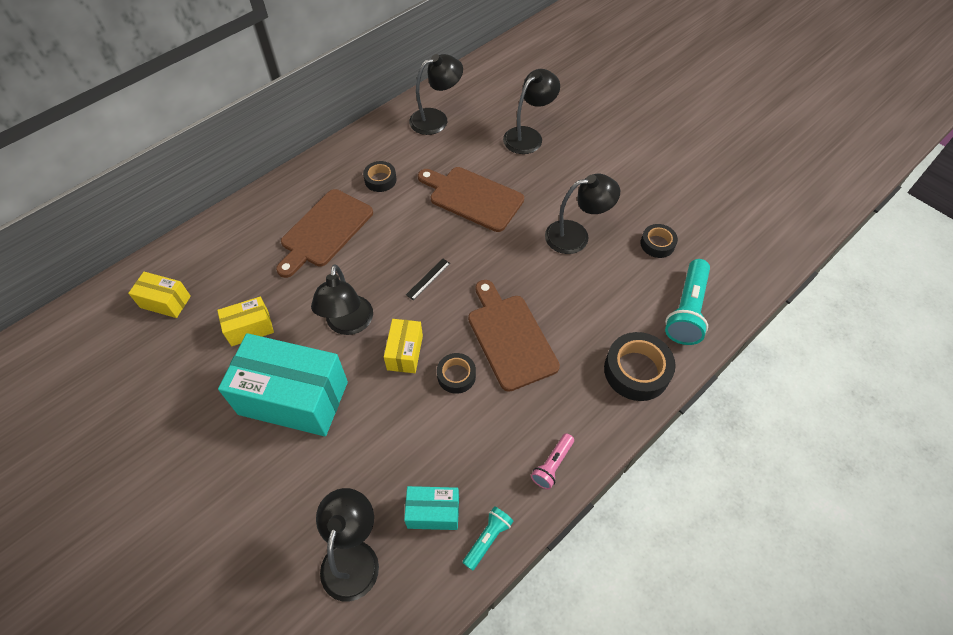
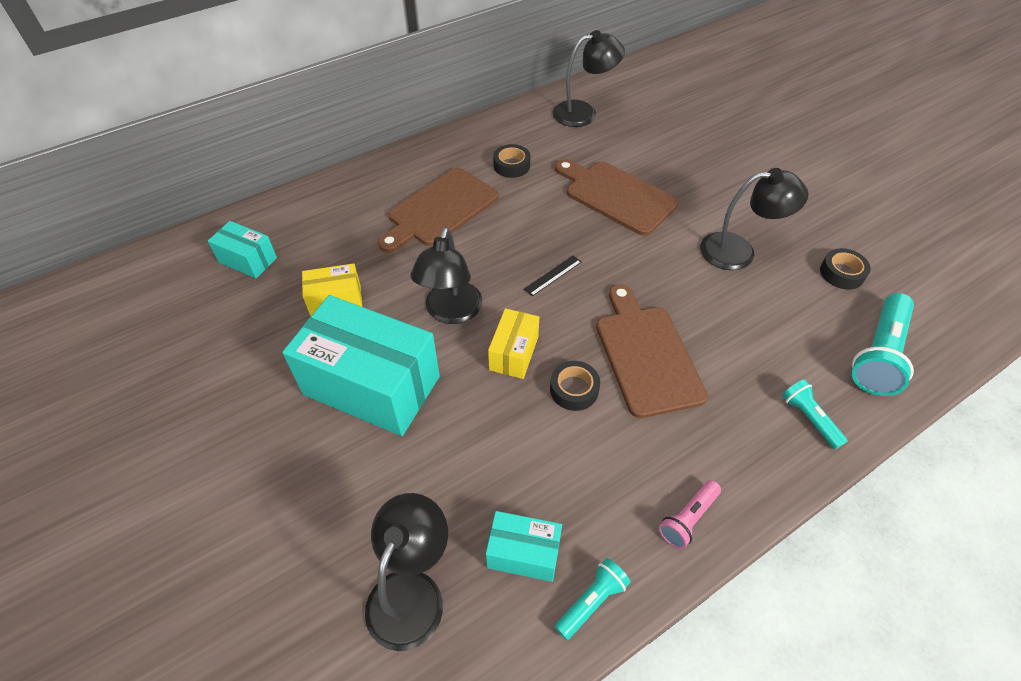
camera: 10 degrees right, 5 degrees down
yellow box [128,272,191,318] -> turquoise box [208,221,277,278]
black lamp [503,69,560,154] -> none
black tape [604,332,676,401] -> turquoise flashlight [782,379,848,449]

